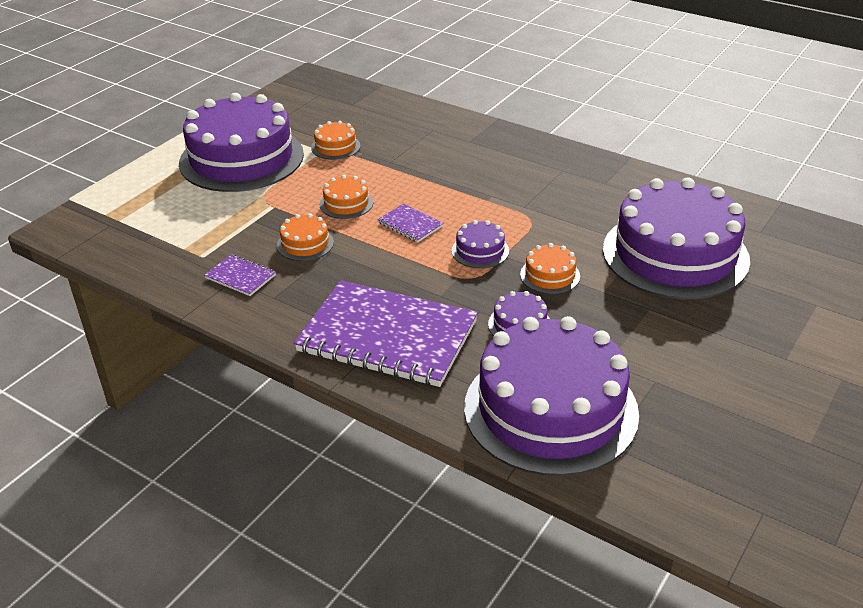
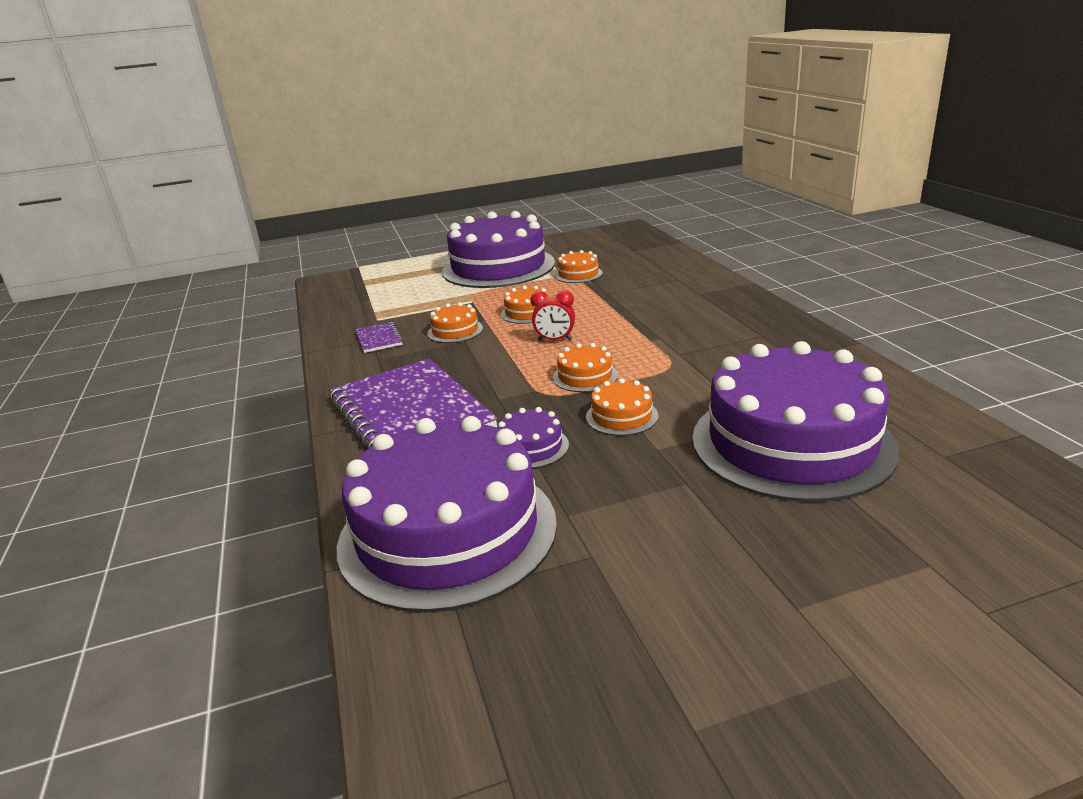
camera: 40 degrees right, 10 degrees down
purple notebook [377,204,443,243] -> red clock [531,290,575,341]
purple cake [451,220,509,268] -> orange cake [553,343,618,392]

